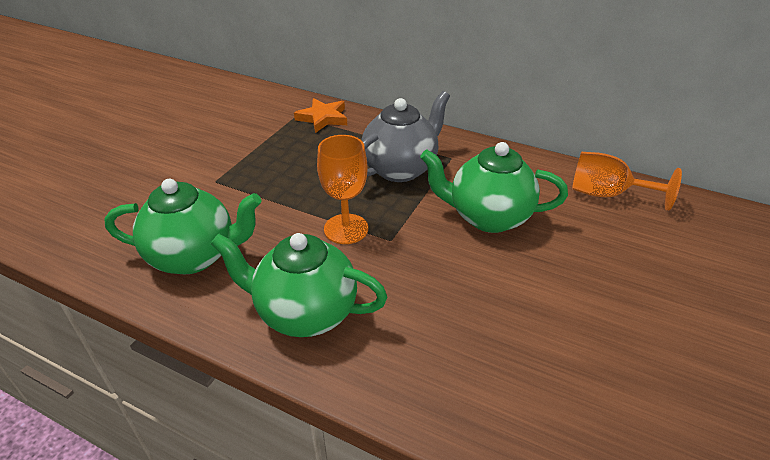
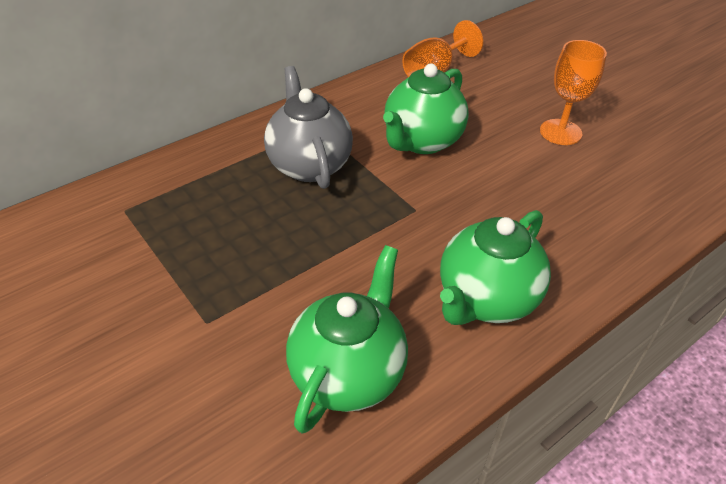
camera: 65 degrees left, 5 degrees up
orange star [294,98,347,133] -> none
orange goblet [317,135,368,244] -> orange goblet moved to [540,40,607,145]

